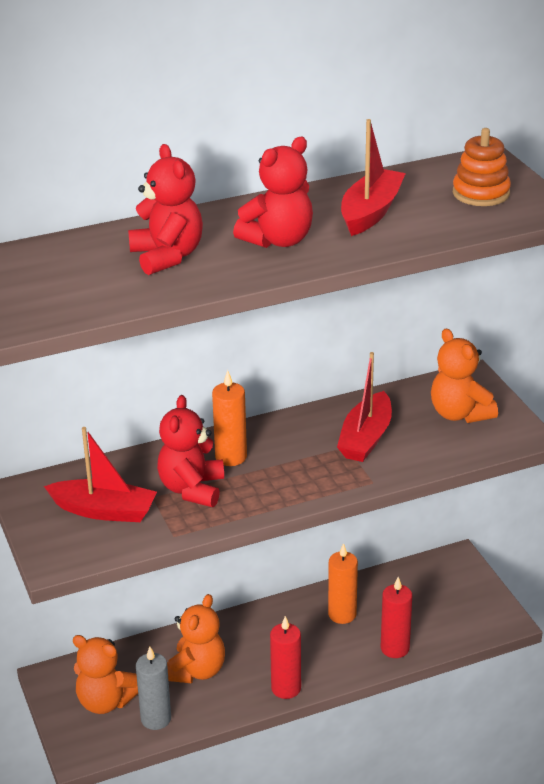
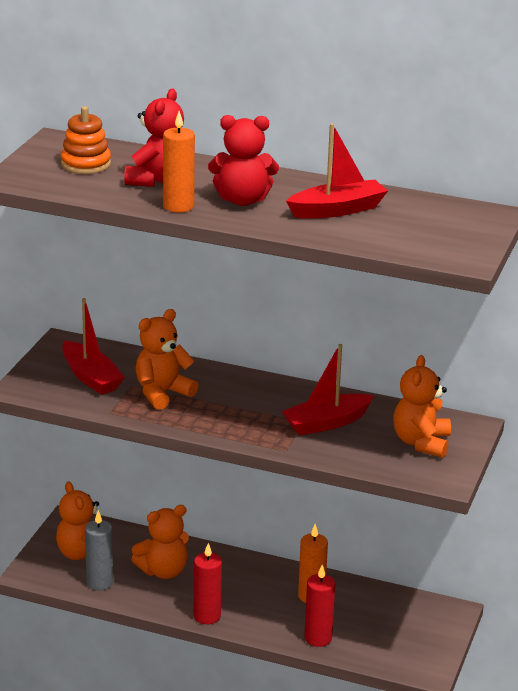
camera: 40 degrees right, 5 degrees down
red teddy bear [157,395,224,507] -> orange teddy bear [136,309,198,410]
orange candle [212,370,247,466] -> orange candle moved to [163,111,195,213]
orange stacking toy [453,128,511,206] -> orange stacking toy moved to [61,106,111,174]

